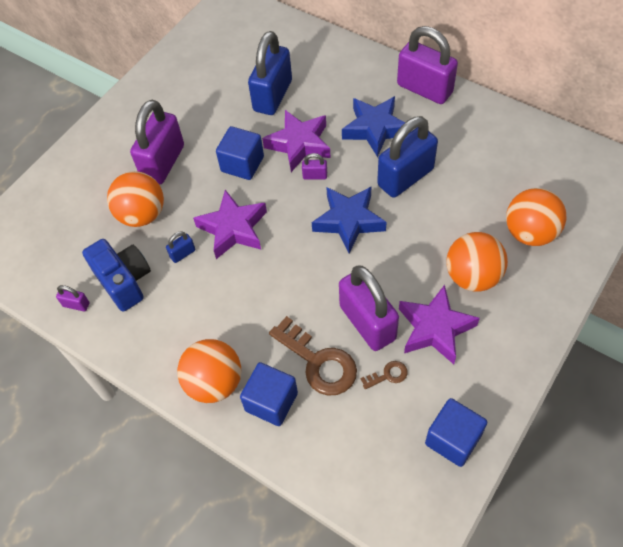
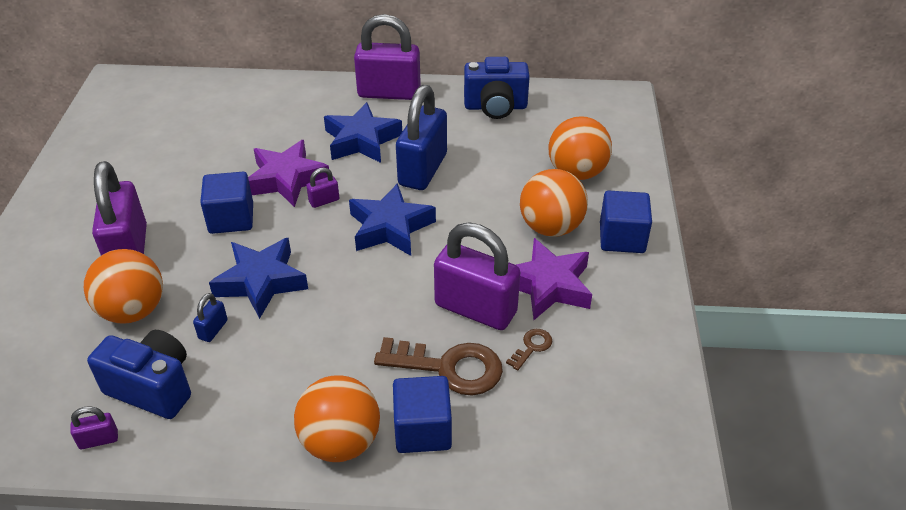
camera: 35 degrees left, 15 degrees down
purple star [193,190,267,259] -> blue star [209,238,308,319]
blue padlock [248,31,292,115] -> none
blue cube [425,398,487,467] -> blue cube moved to [600,191,652,253]
none -> blue camera [464,57,530,119]

